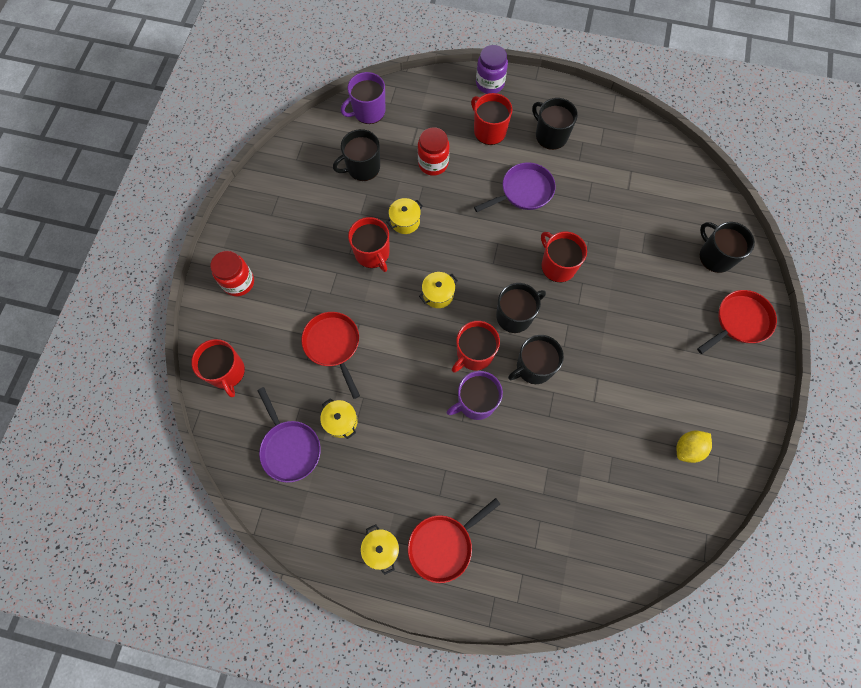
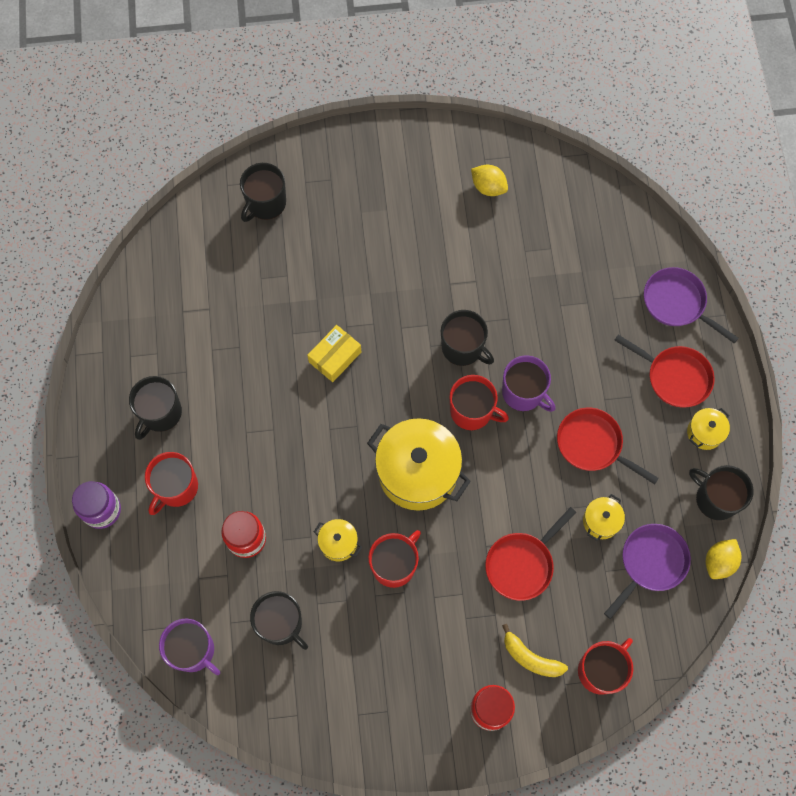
camera: 110 degrees left, 0 degrees up
yellow pot [419,272,458,308] -> yellow pot [367,418,471,511], size x2.16
purple pan [474,162,556,212] -> purple pan moved to [644,267,739,343]
black mug [496,283,546,333] -> black mug moved to [689,465,754,520]
red mug [541,231,587,282] -> yellow box [307,325,361,382]
red pan [697,290,777,354] -> red pan moved to [557,408,659,484]
none -> yellow banana [502,624,568,677]
none -> yellow lemon [706,539,741,579]

